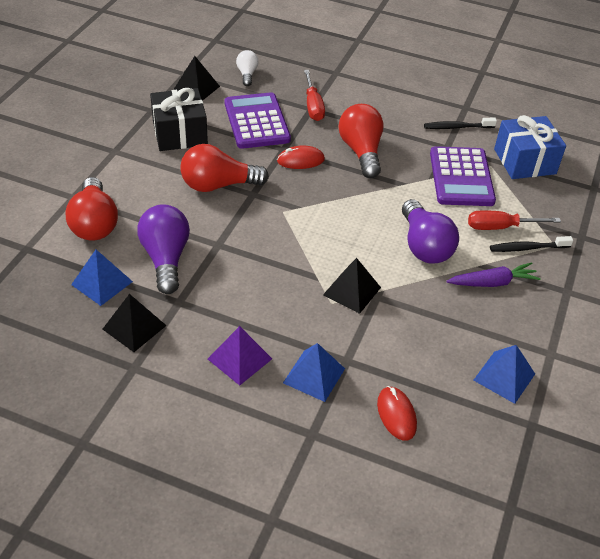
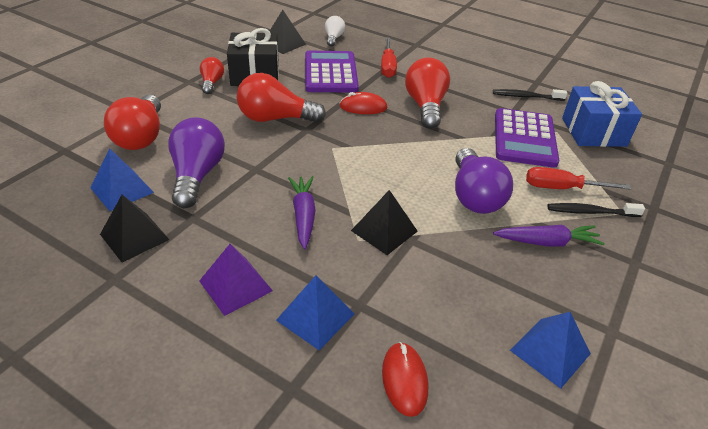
camera: 10 degrees right, 5 degrees down
none -> red light bulb [200,57,224,94]
none -> purple carrot [288,176,316,249]

